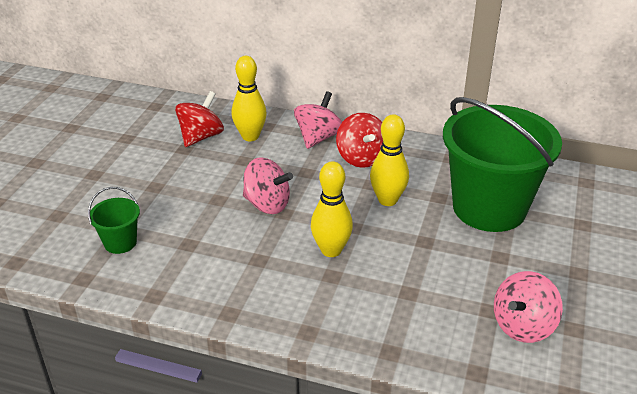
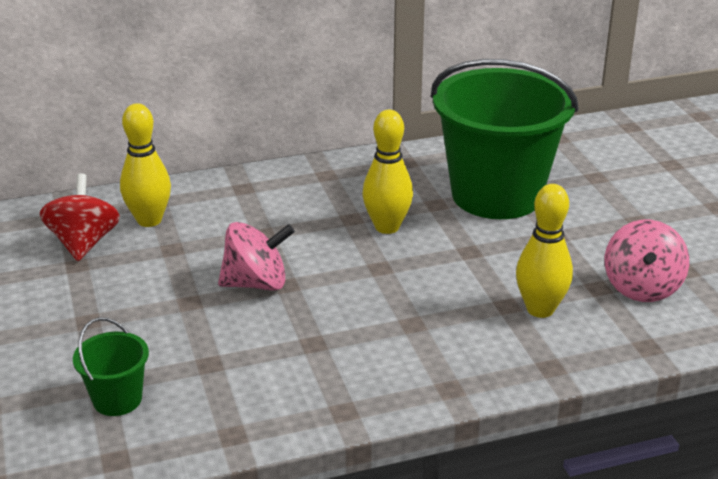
camera: 35 degrees left, 5 degrees down
pink spinning top [294,91,342,149] -> none
yellow bowling pin [311,161,353,257] -> yellow bowling pin moved to [516,184,573,318]
red spinning top [336,113,383,168] -> none

